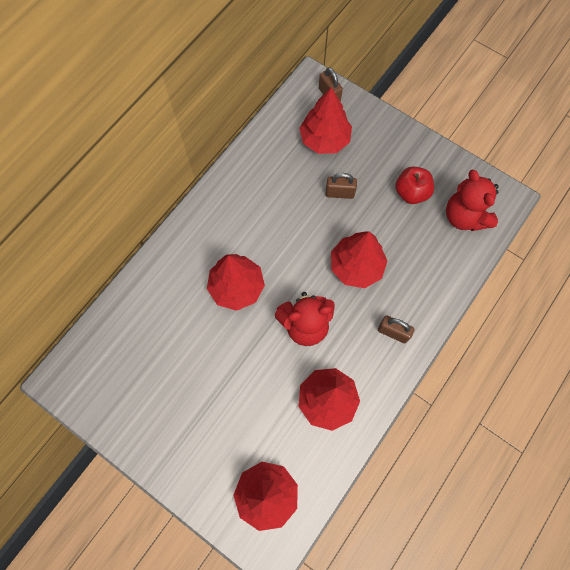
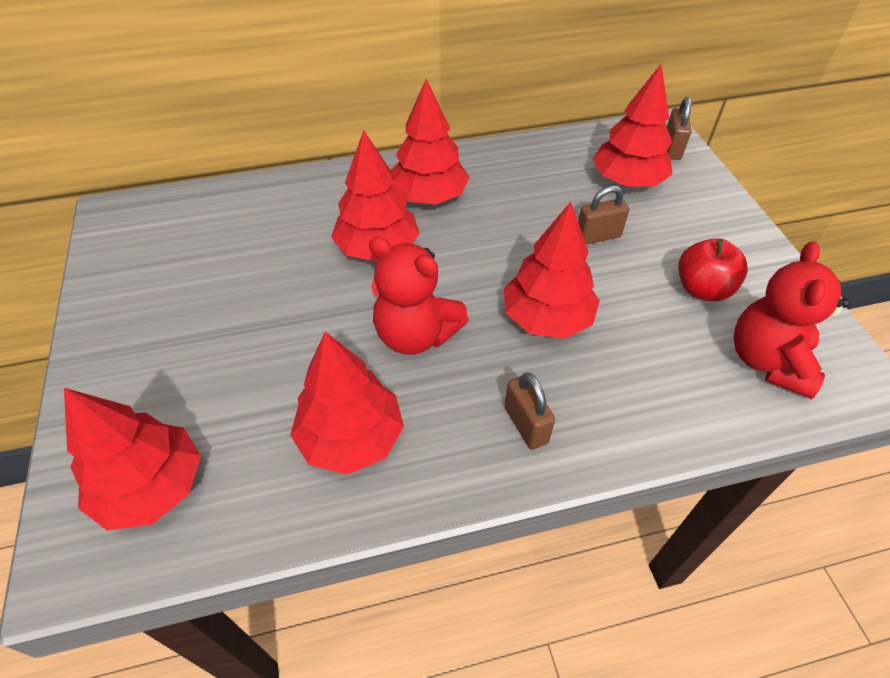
camera: 40 degrees right, 20 degrees down
brown padlock [326,173,357,199] -> brown padlock turned 60 degrees counterclockwise [578,186,629,244]
none -> red tree [391,79,470,205]

